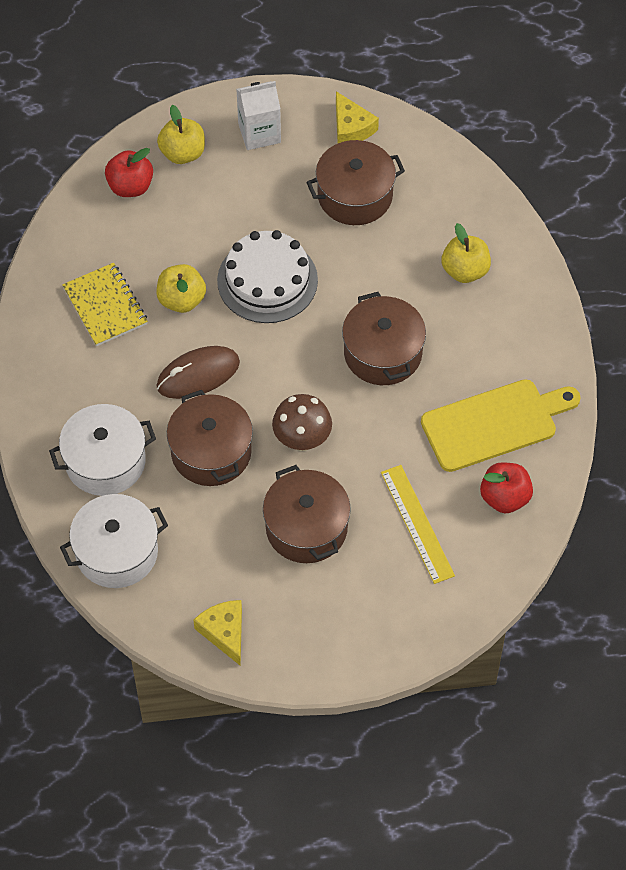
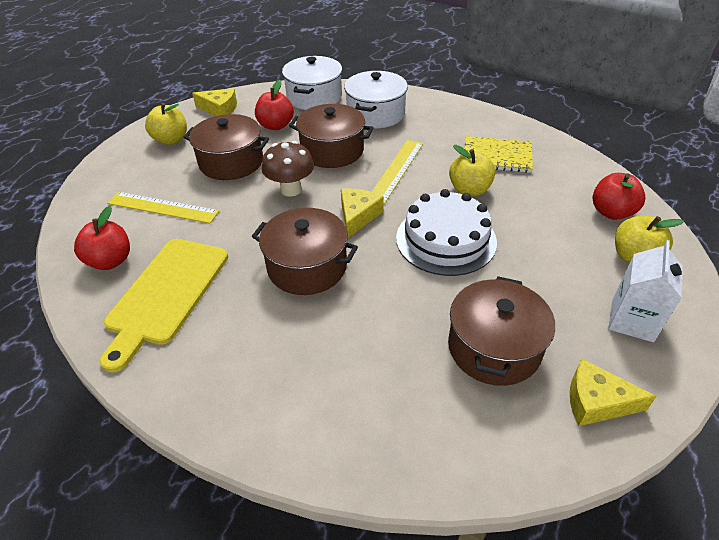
camera: 130 degrees right, 15 degrees down
brown mouse [156,346,240,399] -> yellow ruler [372,140,423,204]
yellow apple [442,223,491,283] -> yellow apple moved to [145,103,187,145]
none -> red apple [255,80,294,130]
none -> yellow cheese [341,188,384,238]

